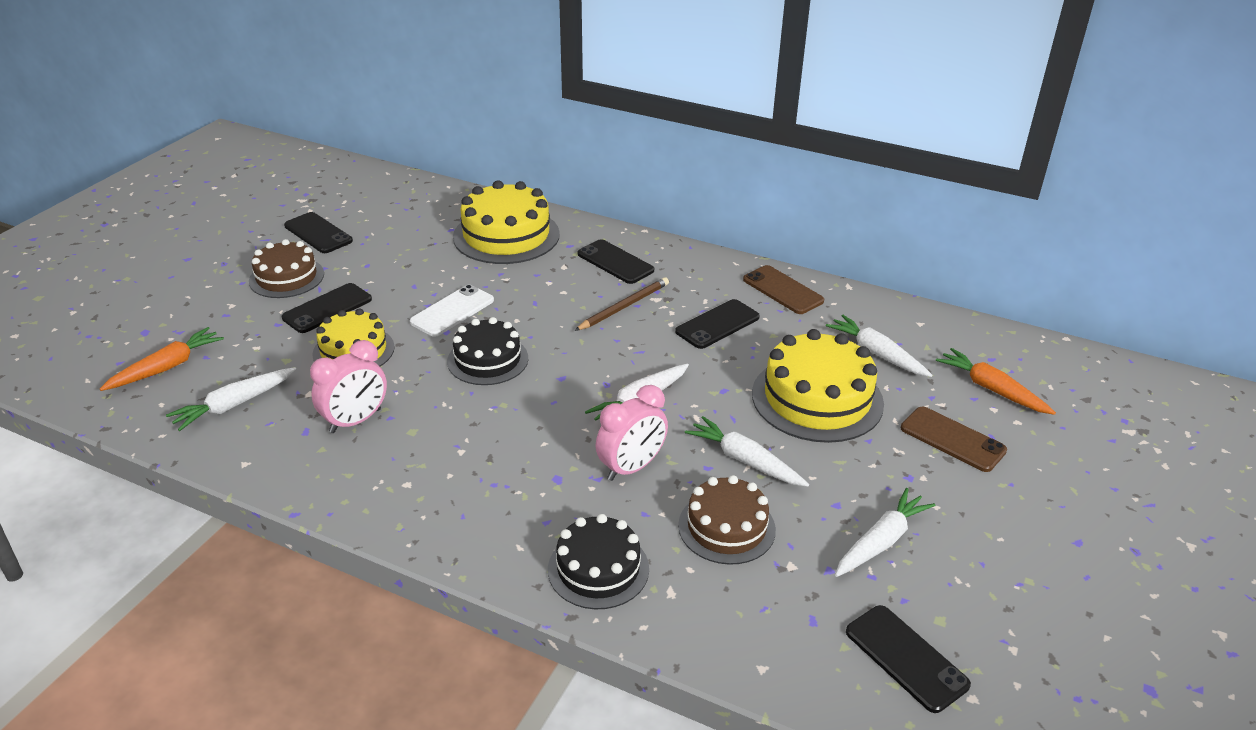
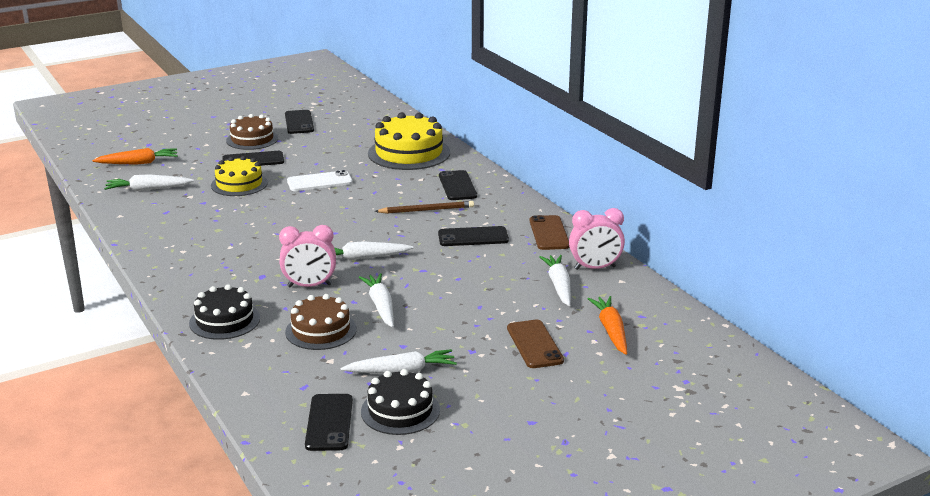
camera: 35 degrees right, 10 degrees down
pink clock [310,340,387,433] -> pink clock moved to [569,208,625,270]
black cake [447,317,528,385] -> black cake moved to [361,369,440,435]
yellow cake [752,329,884,443] -> none

